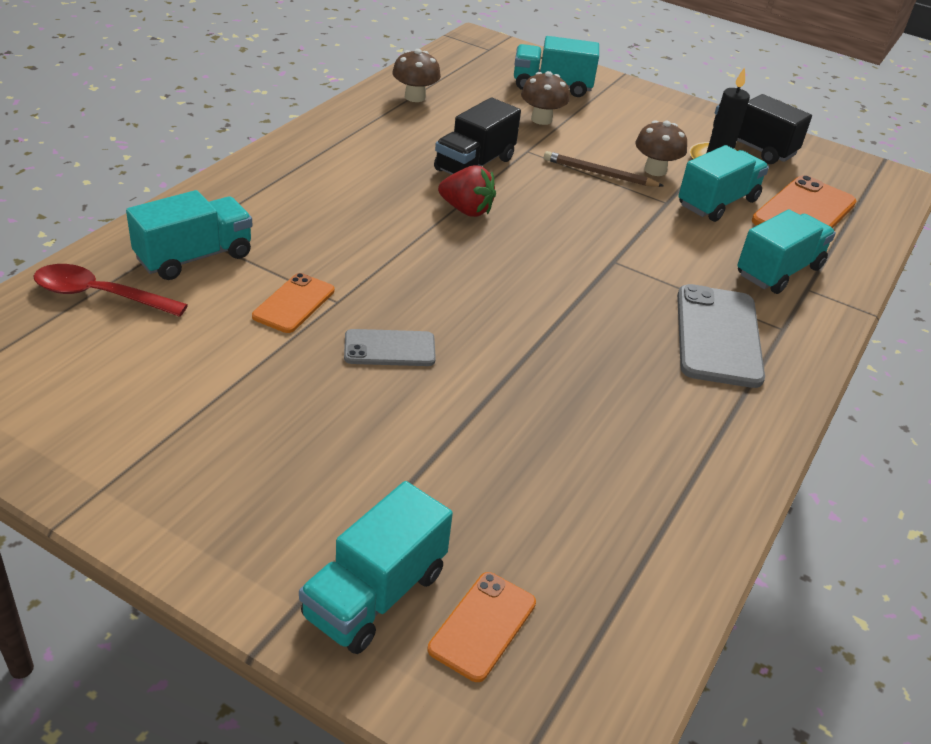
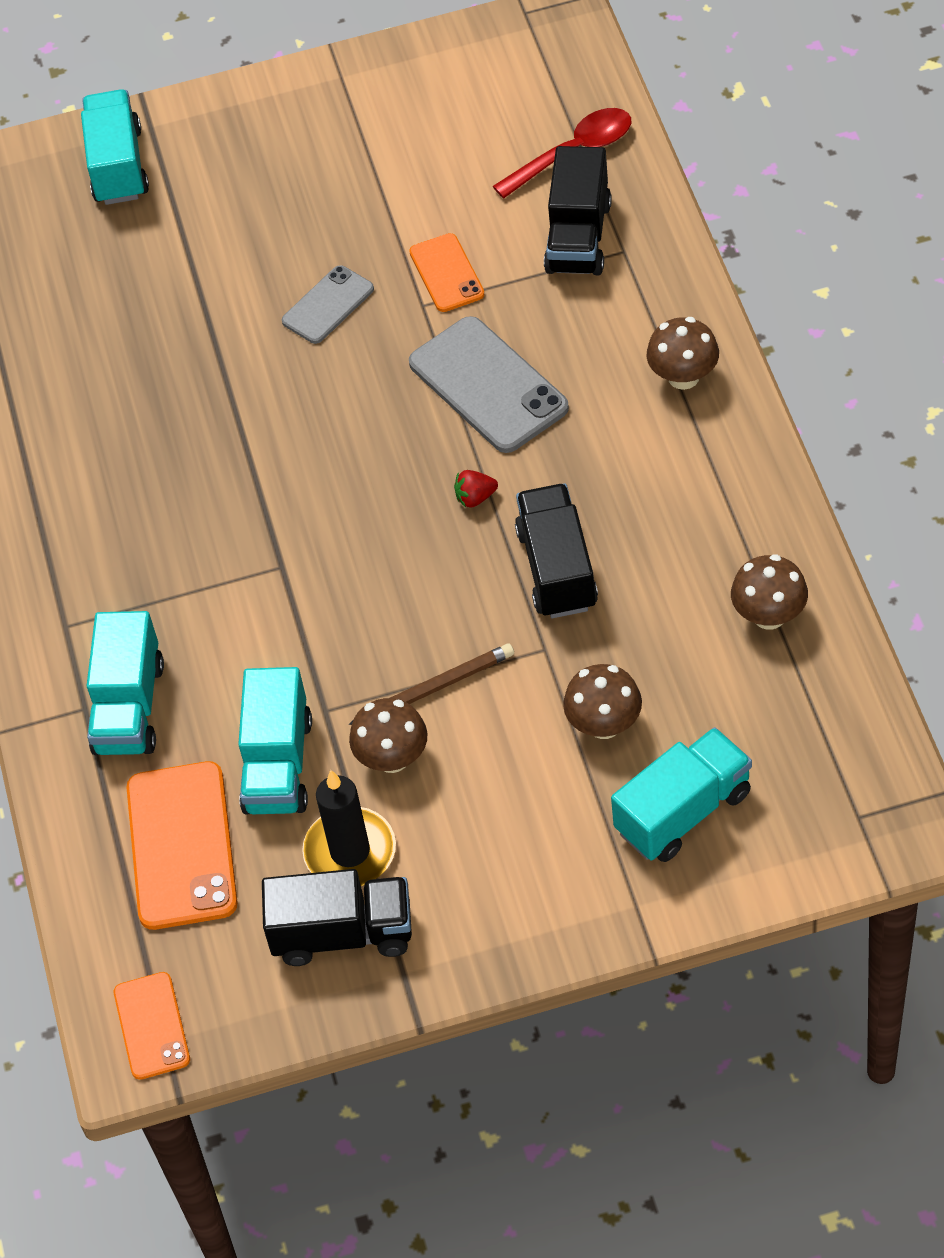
camera: 145 degrees right, 15 degrees up
turquoise truck [126,190,253,280] -> black truck [544,146,612,275]
orange phone [428,572,536,682] -> orange phone moved to [114,972,190,1080]
red strawberry [438,165,496,217] -> red strawberry [454,470,498,508], size x0.58
grey phone [677,284,765,388] -> grey phone moved to [409,316,569,453]
none -> brown mushroom [647,317,719,390]

